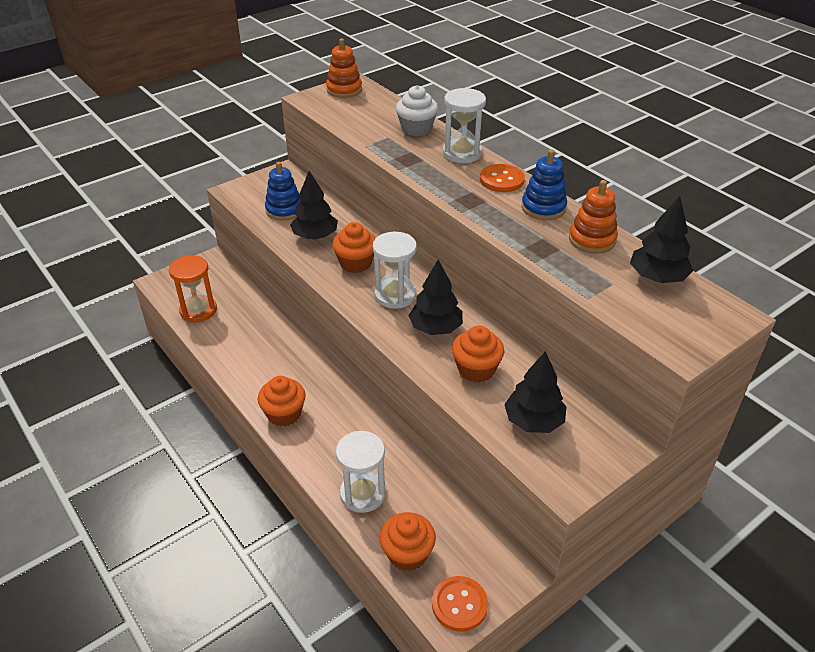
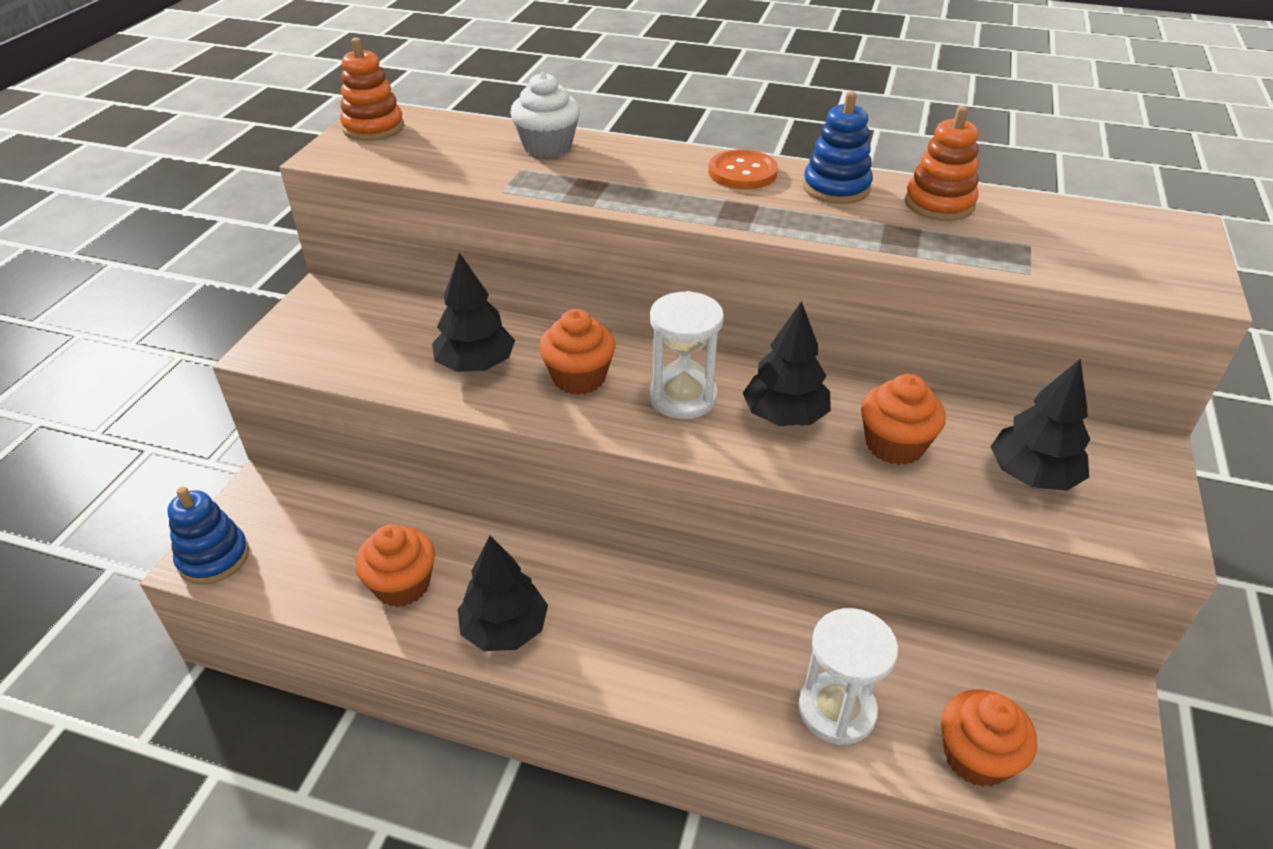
camera: 35 degrees left, 0 degrees up
orange hourglass [169,255,217,322] -> none
orange cupcake [258,376,306,427] -> orange cupcake moved to [355,524,435,607]
blue stacking toy [265,162,300,221] -> blue stacking toy moved to [168,487,249,584]
orange button [432,576,488,632] -> none
white hourglass [443,88,486,163] -> none
black tree [630,196,693,283] -> black tree moved to [458,536,548,651]

